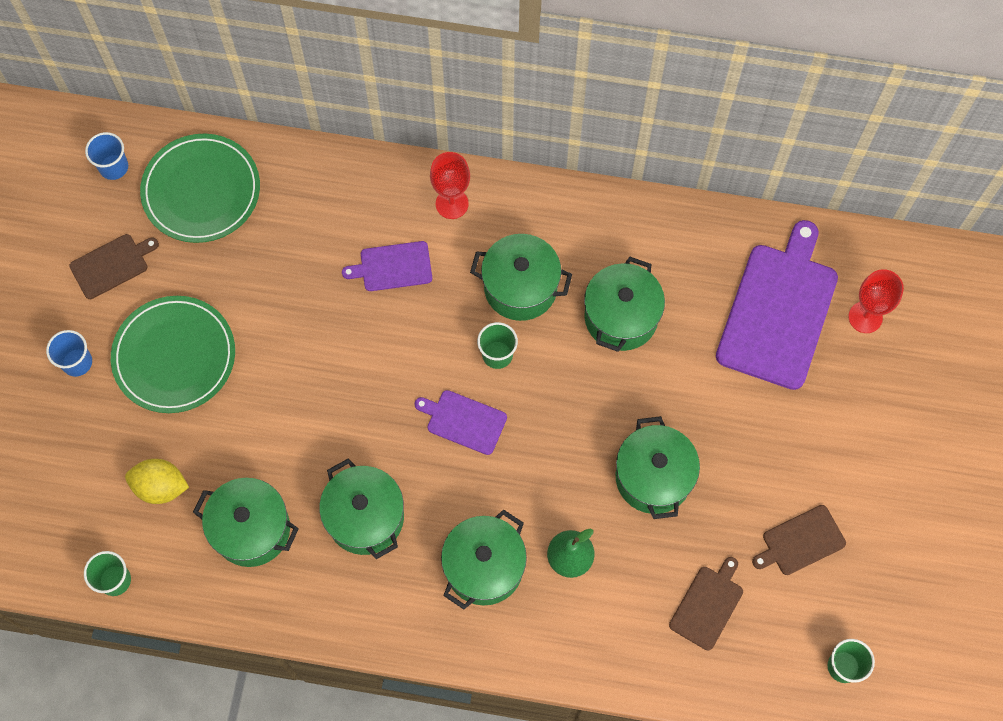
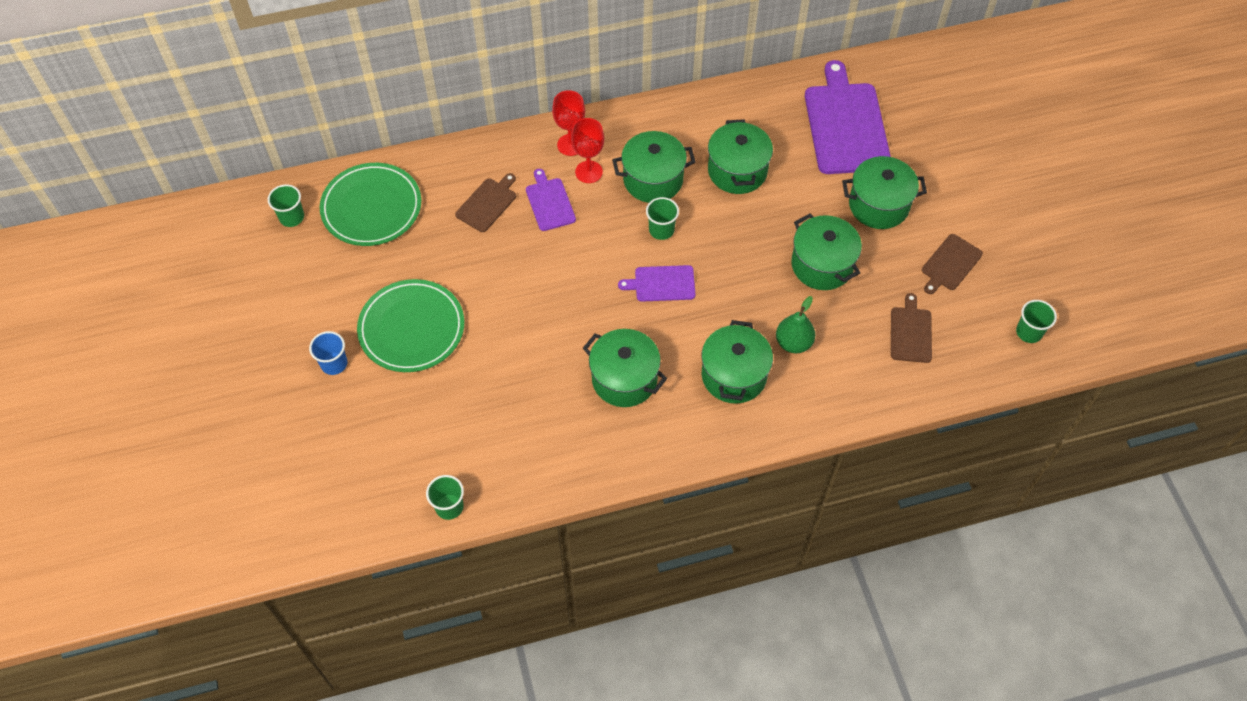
camera: 25 degrees left, 10 degrees down
brown cutting board [69,234,159,299] -> brown cutting board moved to [455,173,516,232]
blue cup [85,132,128,180] -> green cup [268,184,304,227]
yellow lemon [125,459,189,504] -> none
green pot [193,478,299,567] -> green pot moved to [842,156,927,229]
purple cutting board [342,241,432,291] -> purple cutting board turned 105 degrees clockwise [526,169,576,231]
red goblet [848,269,904,333] -> red goblet moved to [571,118,604,183]

